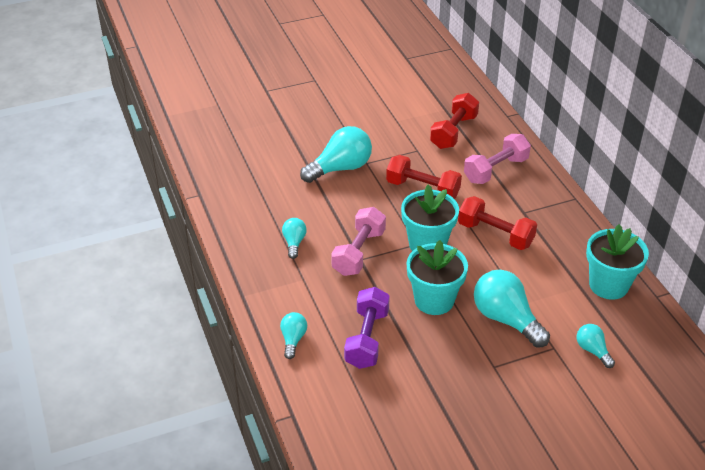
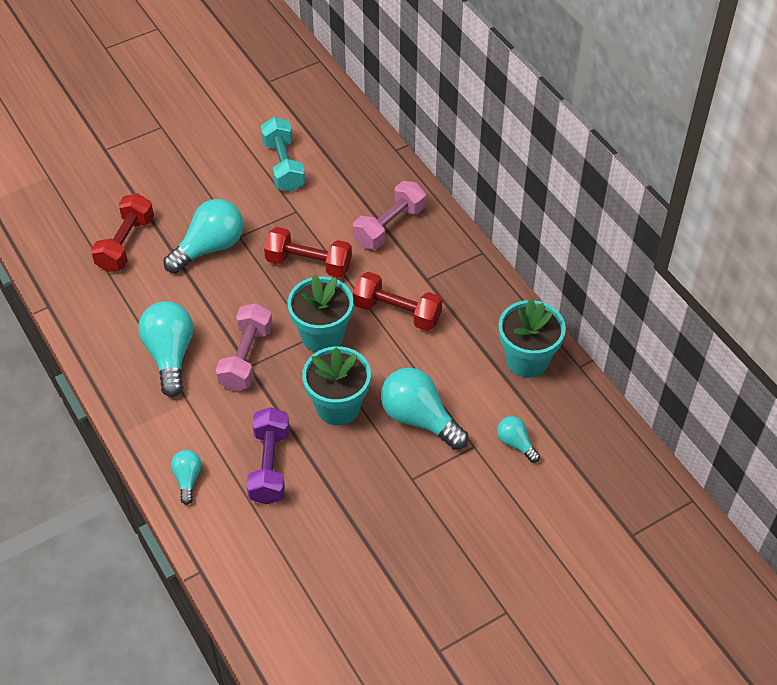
camera: 10 degrees left, 10 degrees up
turquoise light bulb [282,218,307,259] -> turquoise light bulb [138,301,193,397], size x1.91
red dumbbell [430,93,479,149] -> red dumbbell moved to [91,193,154,272]
none -> turquoise dumbbell [261,117,305,192]

